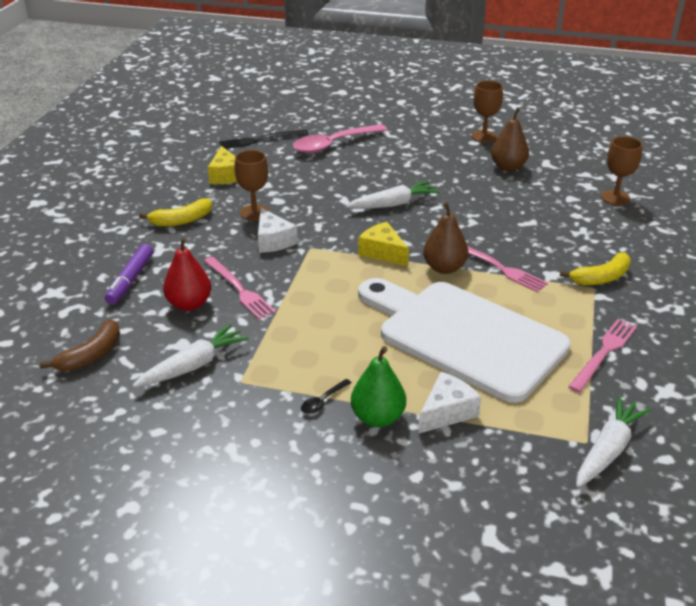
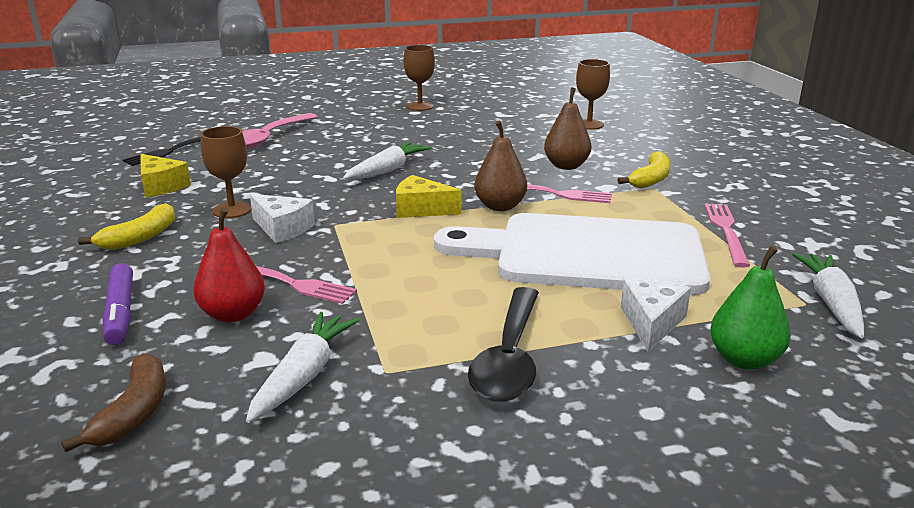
camera: 30 degrees left, 10 degrees down
black spoon [301,379,352,414] -> black spoon [468,287,539,402], size x2.40
green pear [351,346,406,427] -> green pear moved to [710,246,791,370]
brown pear [491,108,529,171] -> brown pear moved to [544,88,591,170]

